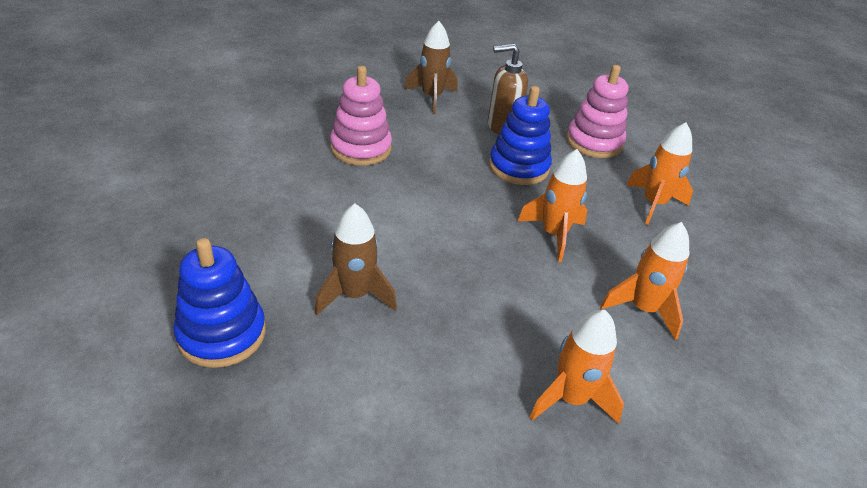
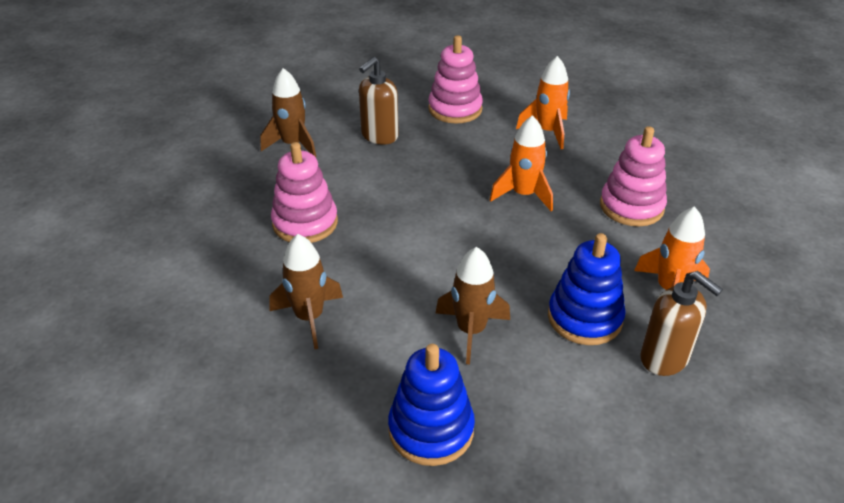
camera: 40 degrees left, 0 degrees up
blue stacking toy [489,86,552,185] -> blue stacking toy moved to [548,233,626,345]
orange rocket [600,222,689,340] -> pink stacking toy [600,126,667,226]
none -> brown rocket [269,234,343,349]
none -> brown soap dispenser [640,271,723,376]

